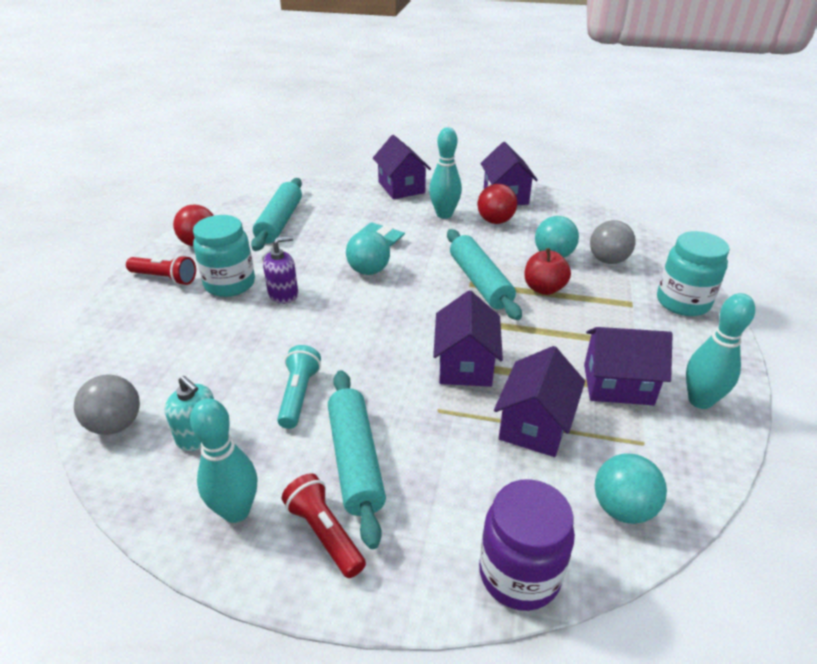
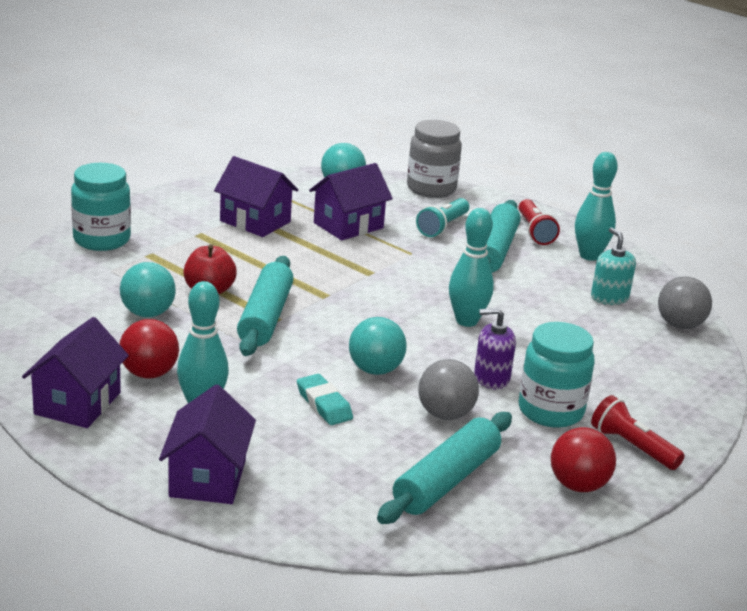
camera: 155 degrees left, 10 degrees down
turquoise flashlight [277,345,321,429] -> turquoise flashlight moved to [416,198,469,237]
purple house [433,291,503,387] -> none
purple jar [479,479,575,611] -> grey jar [407,120,462,198]
grey ball [590,220,636,264] -> grey ball moved to [418,359,479,420]
turquoise bowling pin [686,293,755,409] -> turquoise bowling pin moved to [449,208,494,327]

